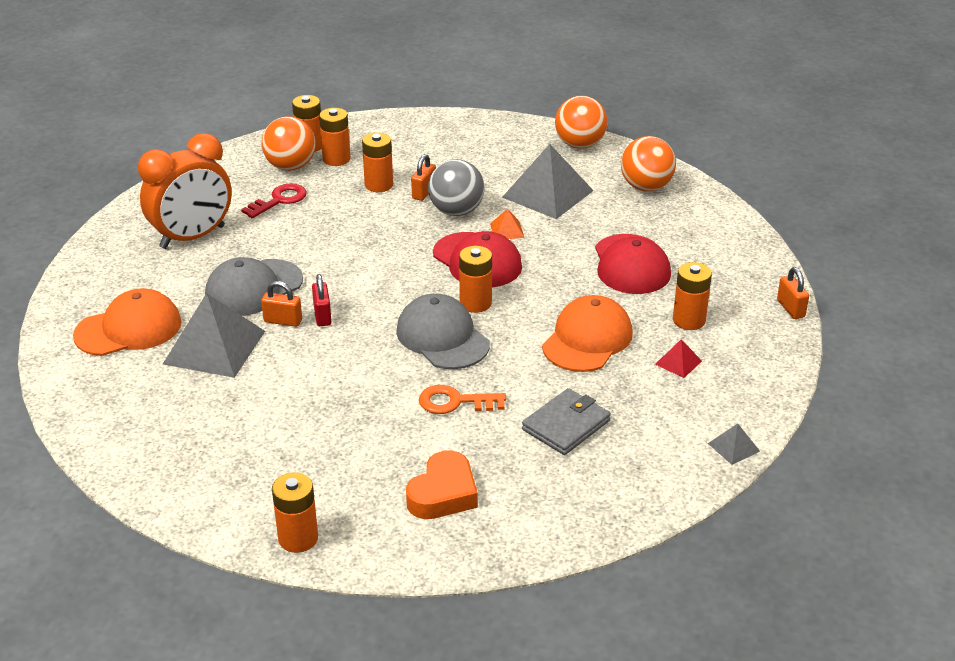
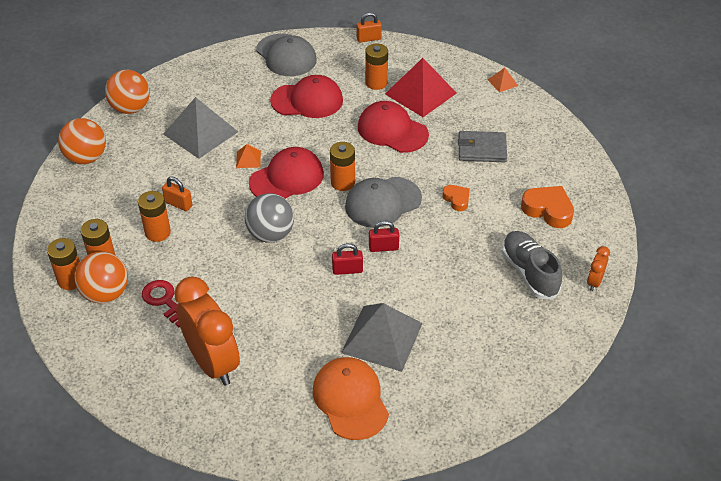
camera: 85 degrees left, 10 degrees up
grey cap [205,257,303,316] -> grey cap moved to [256,34,317,76]
orange padlock [261,281,302,327] -> none
orange battery [272,472,318,553] -> orange clock [587,246,610,291]
orange key [419,385,506,414] -> orange heart [442,185,470,211]
grey ball [428,159,484,216] -> grey ball moved to [245,193,294,242]
grey wallet [522,388,611,455] -> grey wallet turned 45 degrees counterclockwise [458,131,507,162]
orange cap [542,295,633,372] -> red cap [358,101,429,153]
orange ball [621,136,676,192] -> orange ball moved to [58,118,106,164]
red pyramid [655,339,702,378] -> red pyramid [385,58,457,117], size x2.28
grey pyramid [708,423,760,465] -> orange pyramid [488,68,518,92]
none -> red padlock [369,221,399,252]
none -> grey shoe [502,231,562,299]

